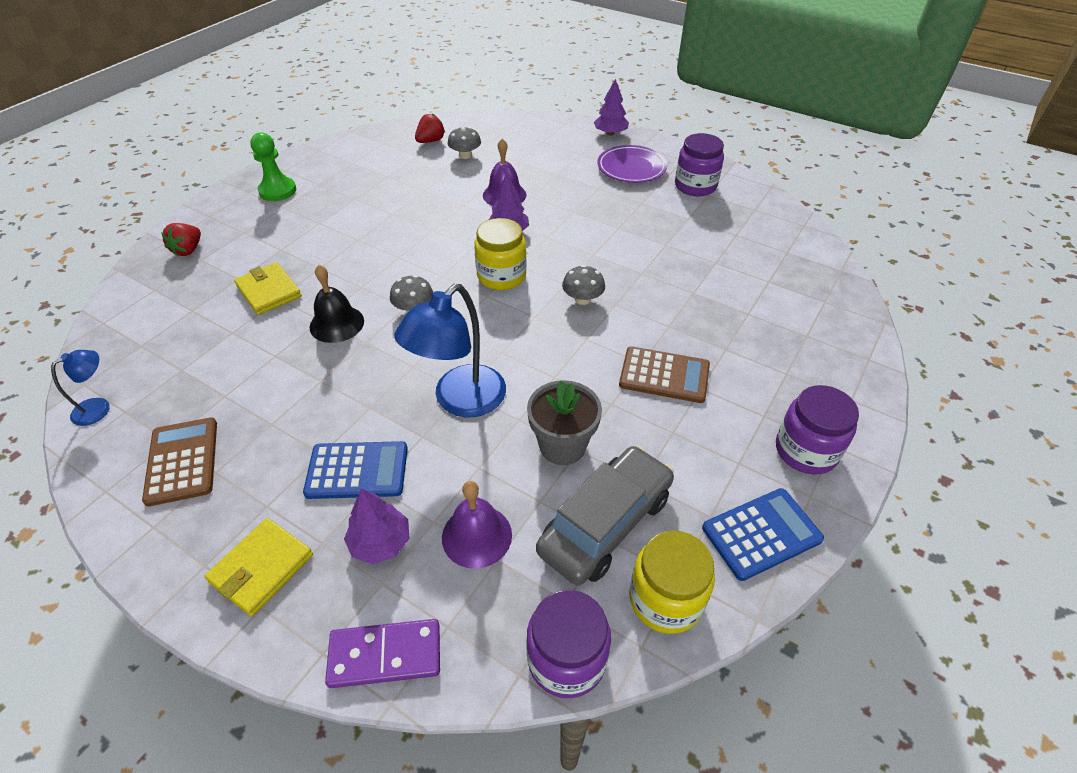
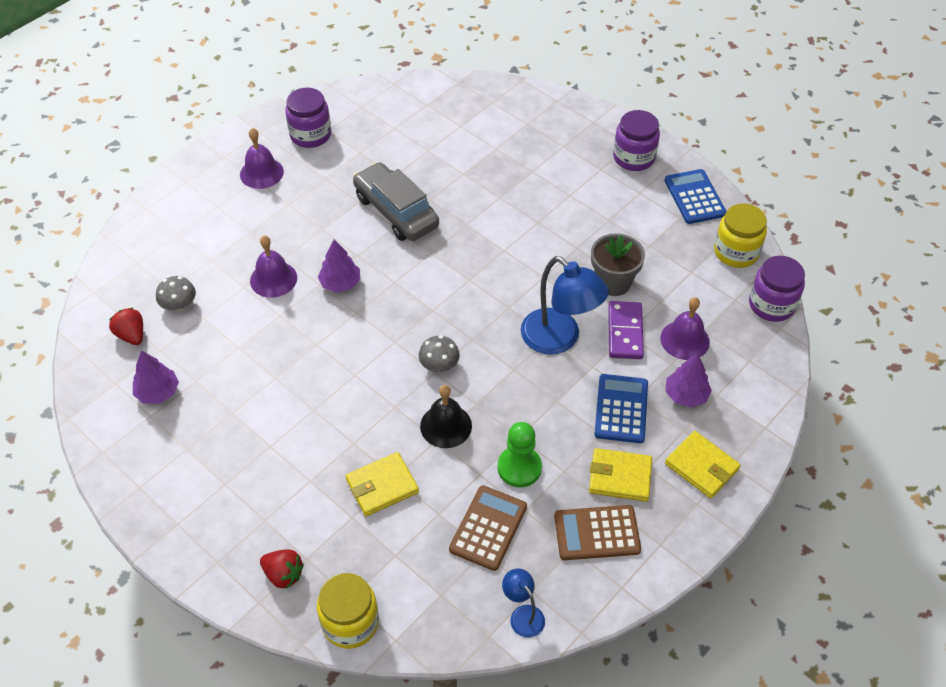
camera: 80 degrees left, 5 degrees up
green pawn [250,132,296,201] -> green pawn moved to [498,422,542,487]
purple domino [325,619,440,688] -> purple domino moved to [608,301,644,359]
yellow jar [474,218,526,290] -> yellow jar moved to [317,573,379,649]
grey car [536,445,674,586] -> grey car moved to [353,162,439,241]
grey mushroom [562,265,605,305] -> none
purple tree [594,79,629,135] -> purple tree moved to [133,351,179,404]
purple plate [597,145,667,183] -> purple bell [240,128,284,189]
brown calculator [619,346,710,403] -> brown calculator moved to [449,485,527,571]
none -> yellow wallet [589,448,652,501]

